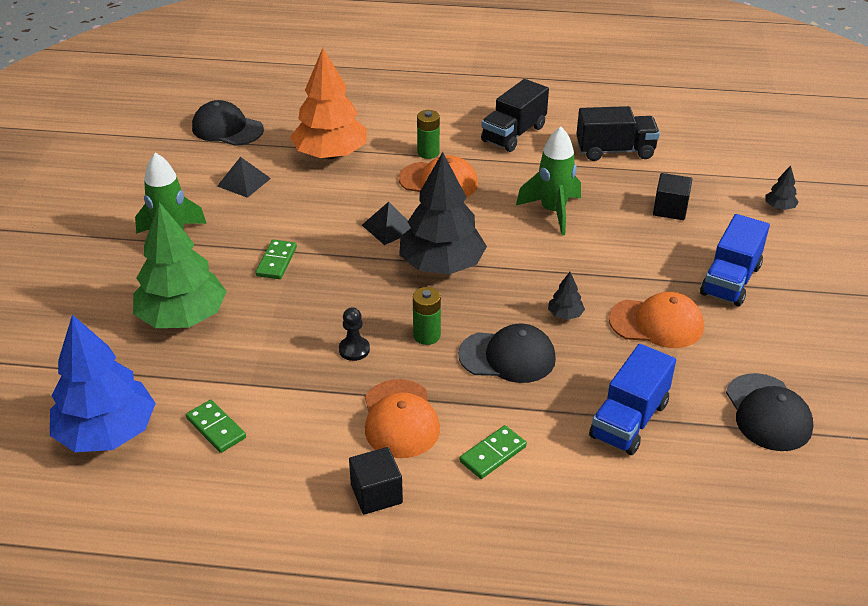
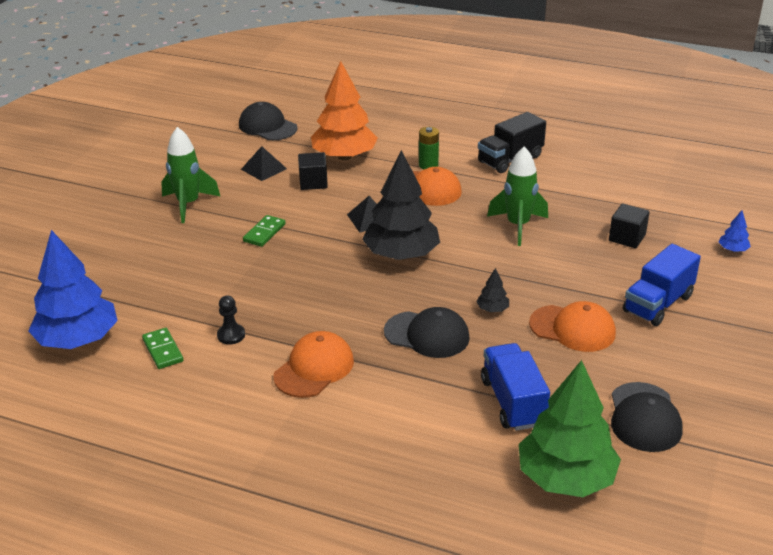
camera: 15 degrees right, 5 degrees down
green tree [133,202,227,328] -> green tree moved to [519,360,621,497]
black pawn [339,307,370,361] -> black pawn moved to [217,296,245,344]
black cube [349,447,403,514] -> black cube moved to [298,152,328,190]
orange cap [365,379,440,458] -> orange cap turned 150 degrees counterclockwise [273,331,354,398]
green battery [413,287,441,345] -> none
green domino [460,425,527,479] -> none
black truck [576,106,660,161] -> none
blue truck [589,344,676,455] -> blue truck turned 120 degrees clockwise [481,343,550,431]
black tree [765,165,798,210] -> blue tree [719,211,751,252]

